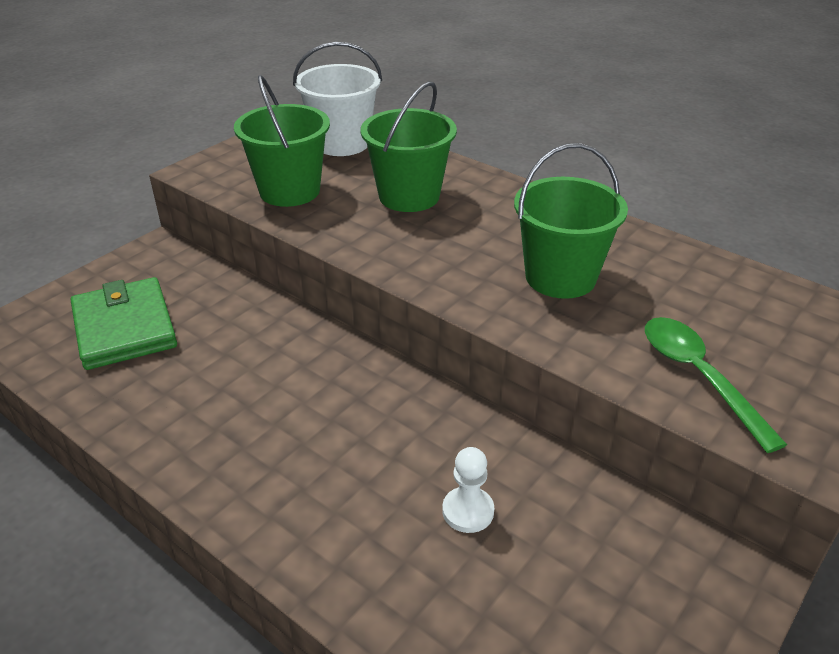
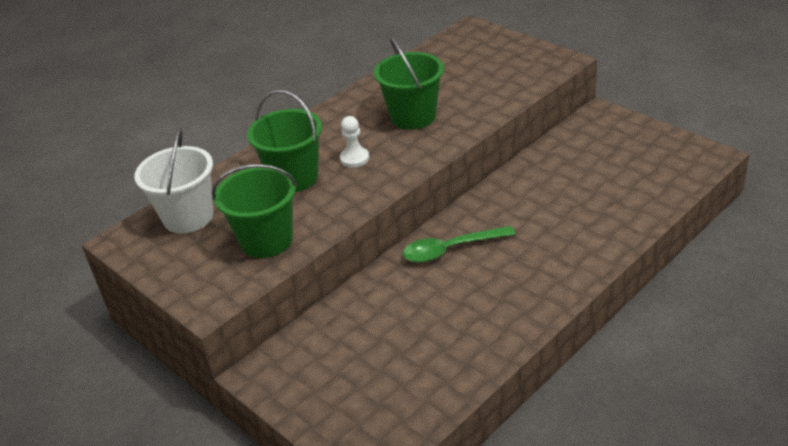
camera: 80 degrees left, 0 degrees up
green wallet [71,277,177,370] -> none
white pawn [442,447,494,533] -> white pawn moved to [340,116,369,168]
green spoon [645,317,787,453] -> green spoon moved to [403,226,516,263]

